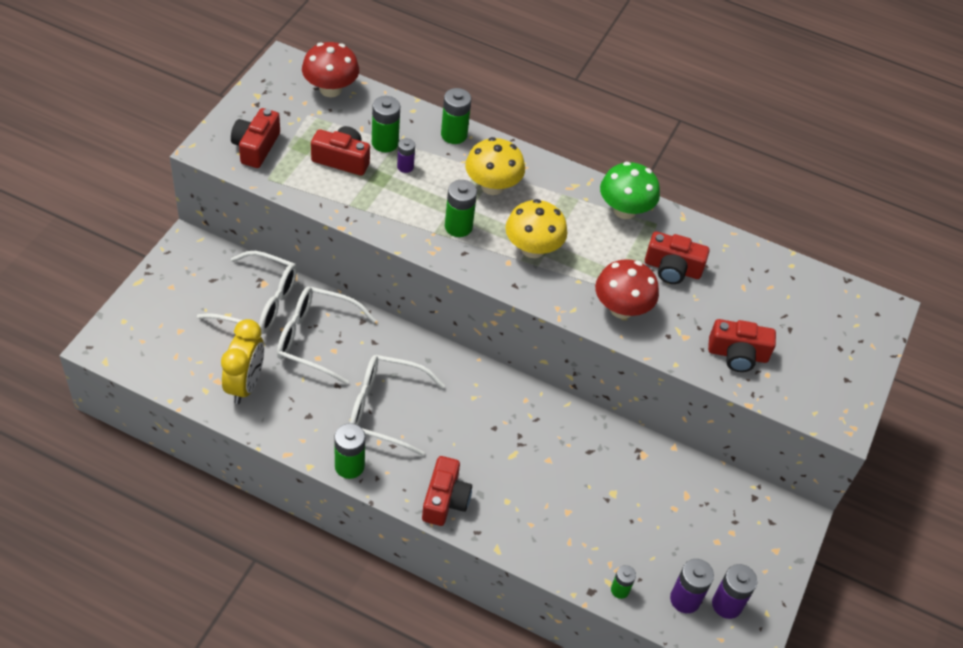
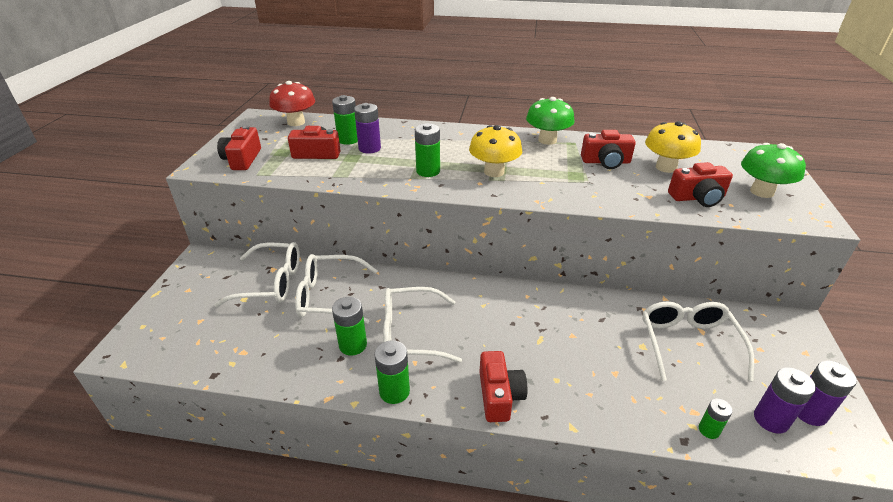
camera: 10 degrees left, 15 degrees down
yellow clock [221,319,264,404] -> none
purple battery [397,138,415,173] -> purple battery [354,103,381,154], size x1.63
green battery [441,88,471,144] -> green battery moved to [332,297,367,356]
yellow mushroom [465,137,525,195] -> yellow mushroom moved to [645,121,701,173]
red mushroom [595,259,659,319] -> none
none -> white glasses [642,302,754,382]
none -> green mushroom [741,143,806,198]

